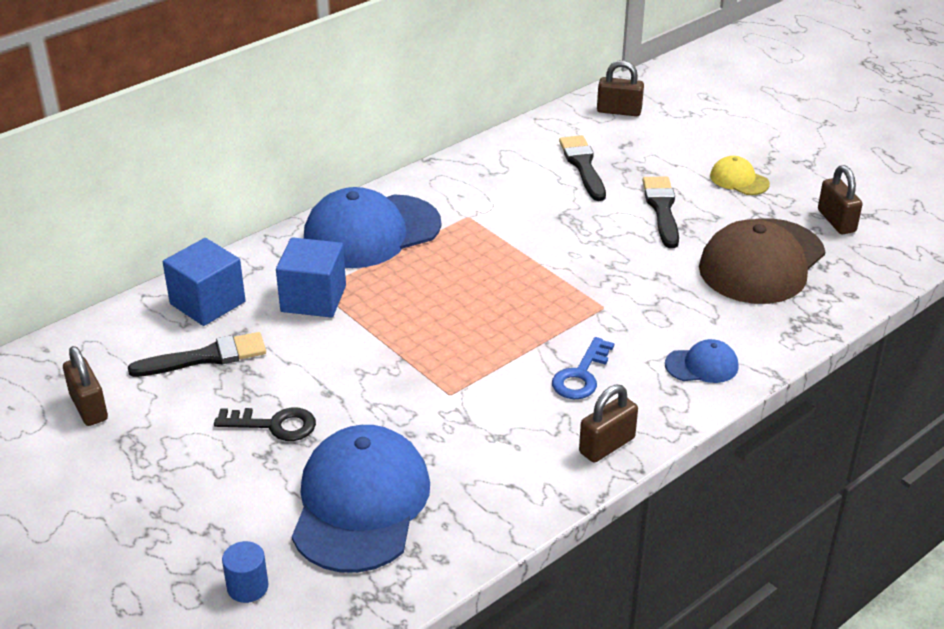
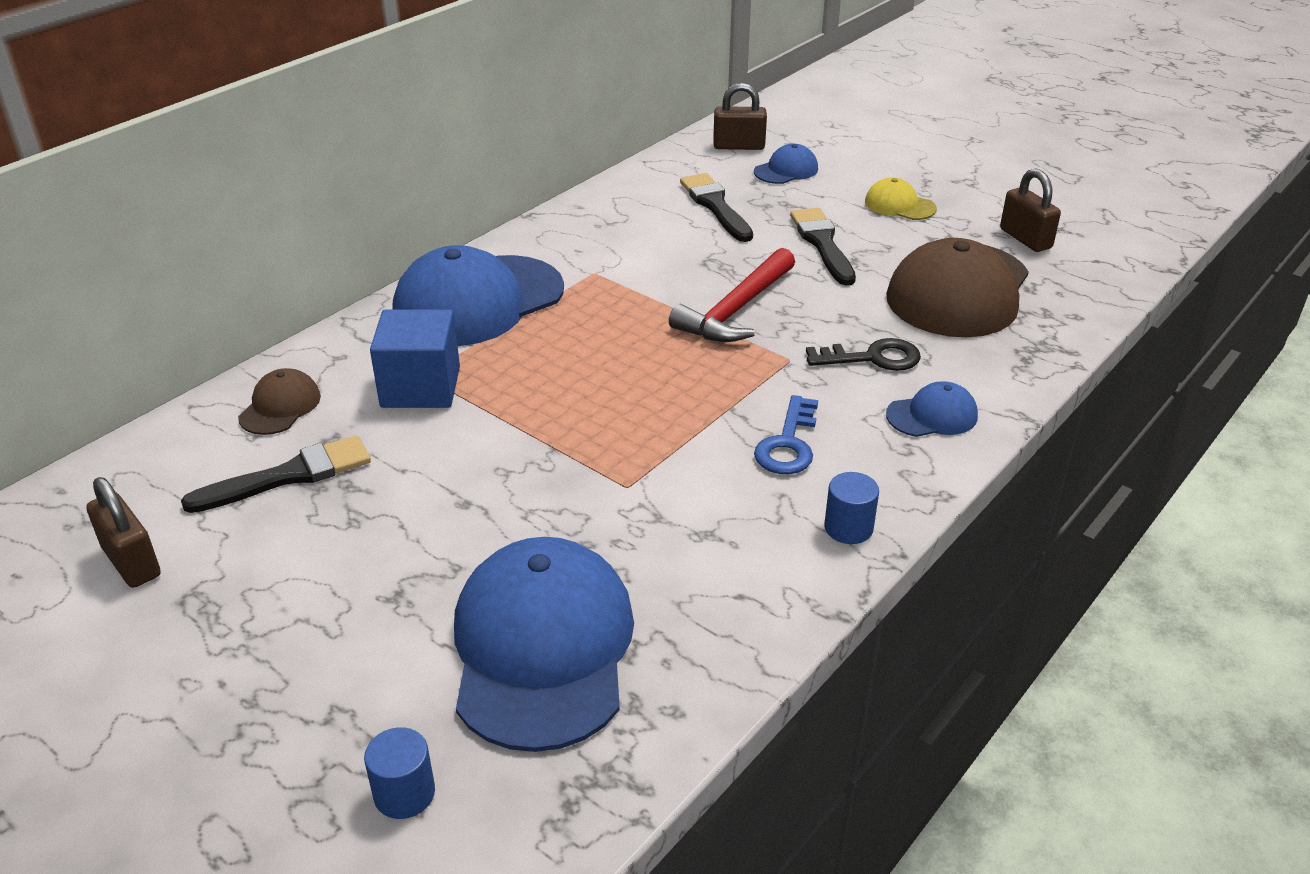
camera: 10 degrees left, 0 degrees up
blue cube [163,238,245,326] -> brown cap [238,368,321,435]
black key [214,407,316,441] -> black key moved to [806,338,921,371]
brown padlock [579,385,638,463] -> blue cylinder [824,472,879,544]
none -> red hammer [669,248,795,342]
none -> blue cap [754,144,818,184]

